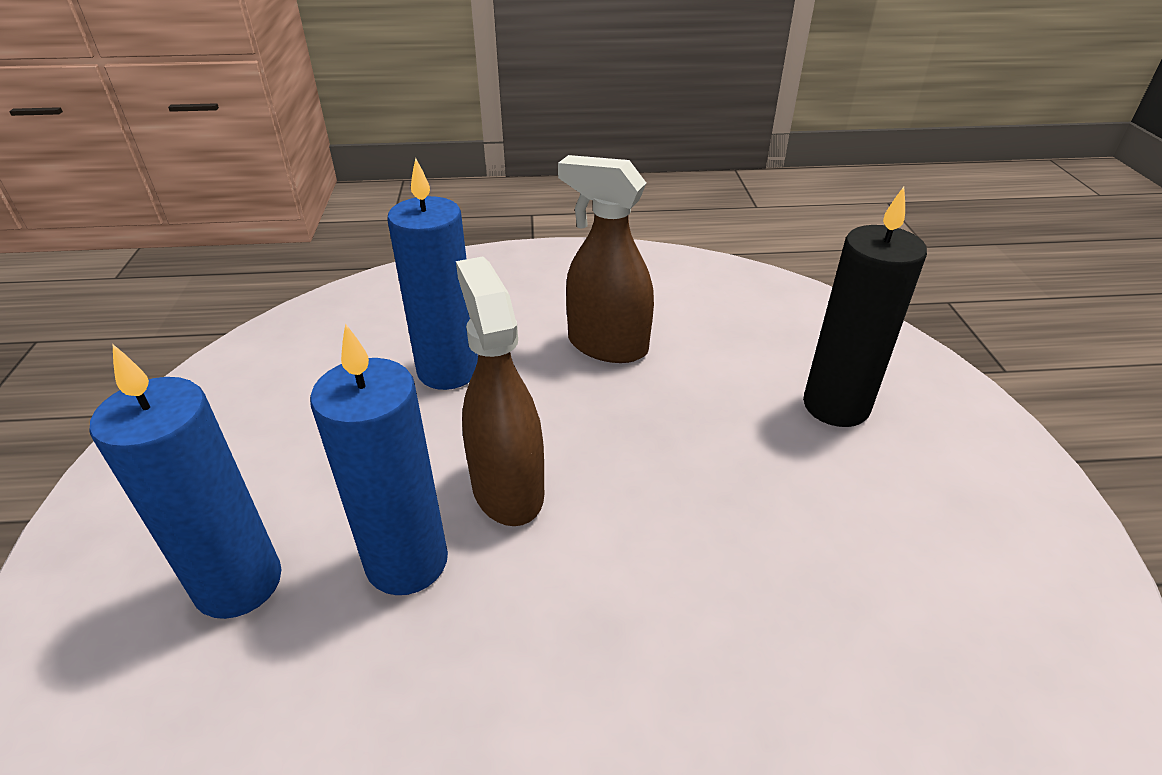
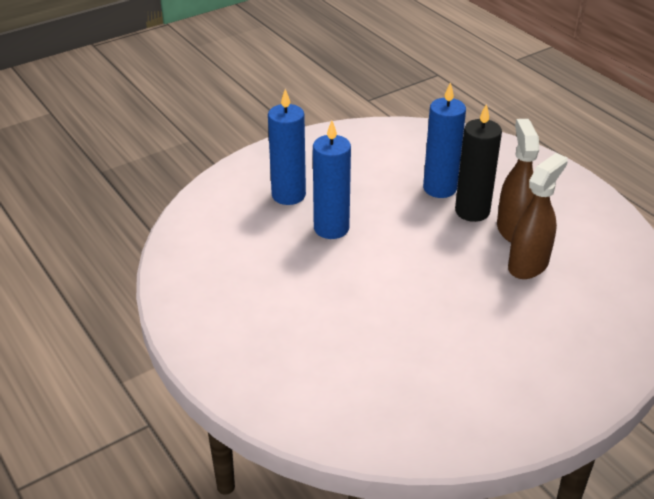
camera: 60 degrees right, 0 degrees up
brown spray bottle [456,257,544,526] -> brown spray bottle moved to [508,153,568,279]
black candle [803,187,927,427] -> black candle moved to [455,104,502,222]

